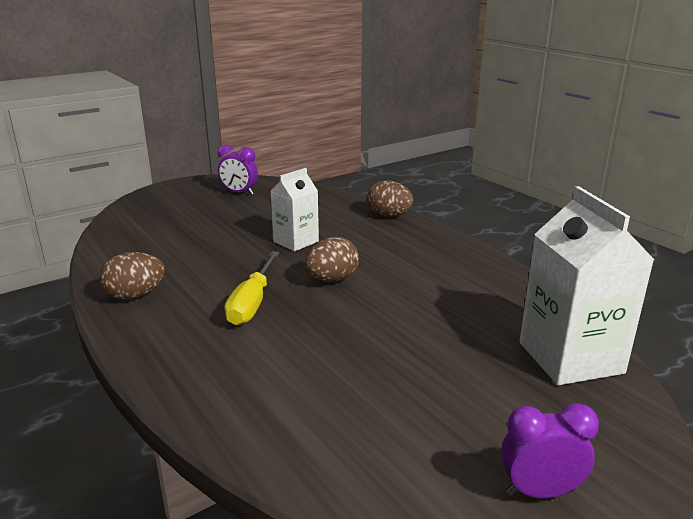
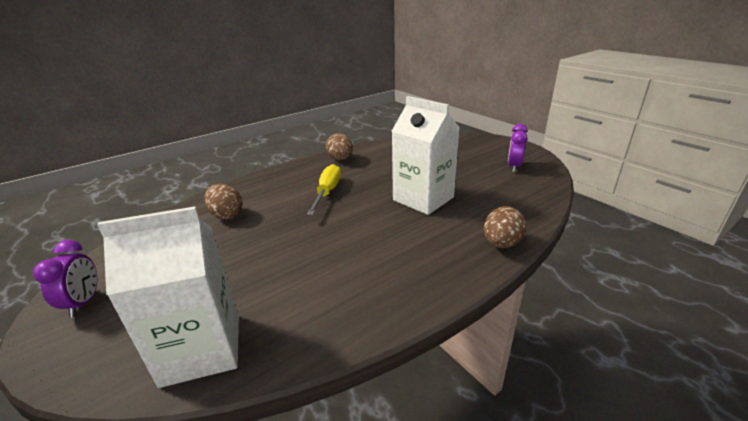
camera: 90 degrees right, 5 degrees up
yellow screwdriver [224,251,280,325] -> yellow screwdriver turned 90 degrees clockwise [307,164,341,215]
white carton [271,168,319,251] -> white carton [392,96,460,215], size x1.66
brown egg [305,237,359,282] -> brown egg moved to [204,184,243,219]

